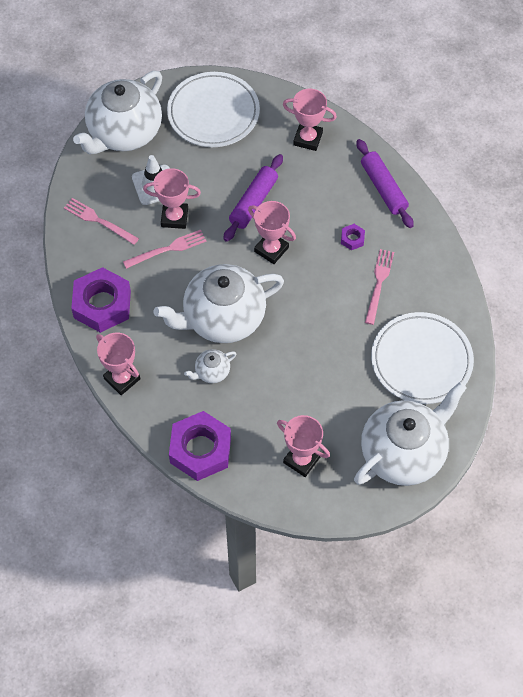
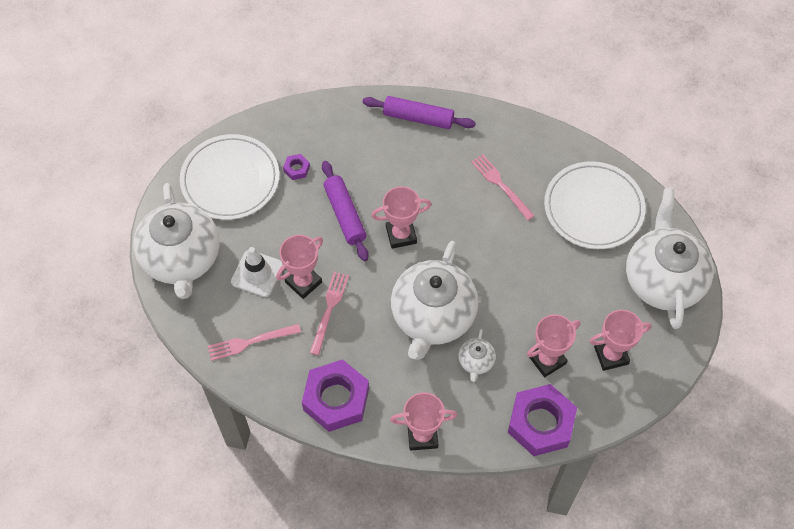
camera: 50 degrees left, 0 degrees up
pink trophy [283,89,337,151] -> pink trophy moved to [527,314,580,377]
purple nut [341,224,365,250] -> purple nut moved to [283,154,310,180]

